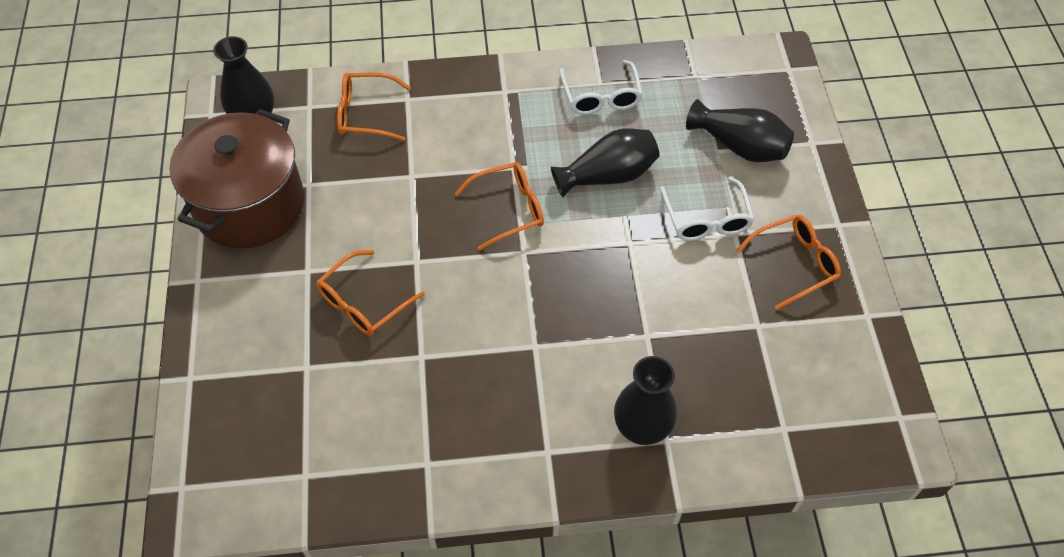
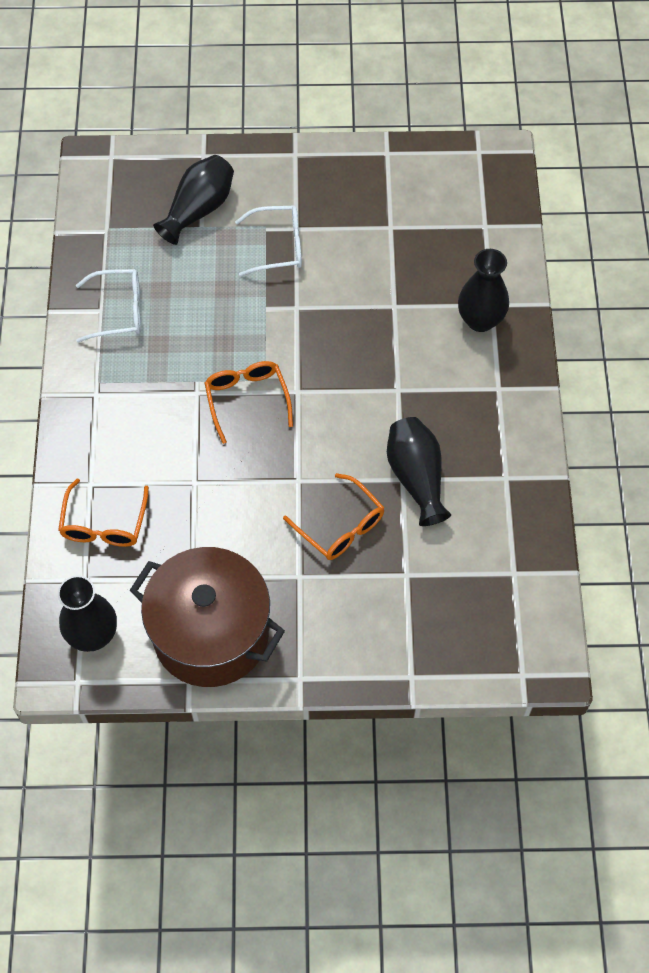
camera: 85 degrees left, 5 degrees up
black vase [551,128,659,197] -> black vase moved to [387,417,451,526]
orange glasses [736,215,841,310] -> none

